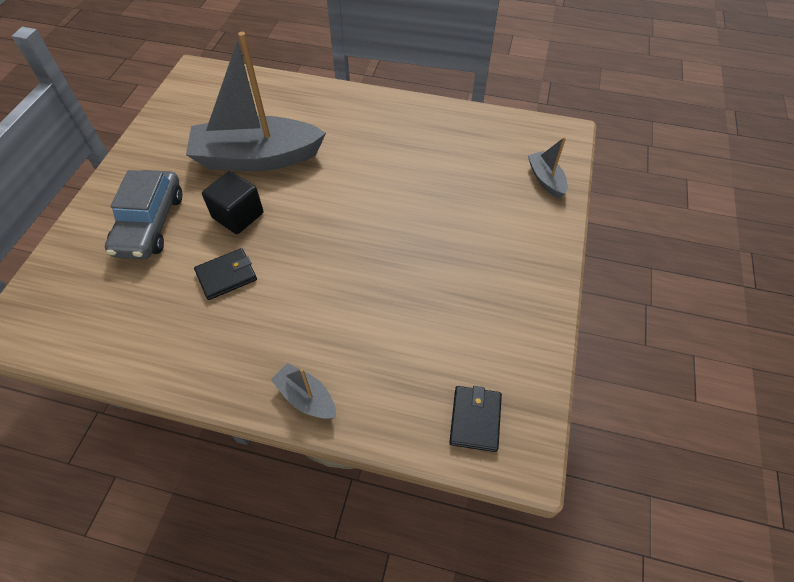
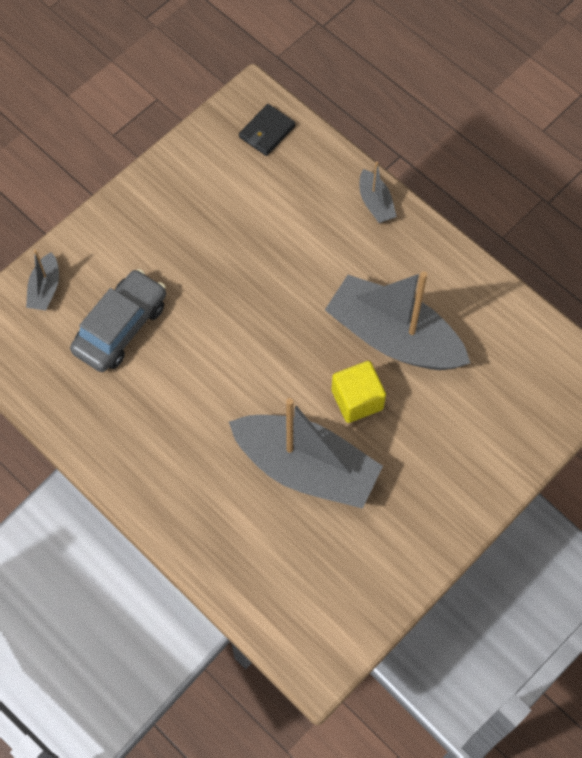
camera: 150 degrees left, 10 degrees up
grey car [105,170,182,259] -> grey car moved to [70,269,166,372]
black wallet [194,248,257,300] -> grey boat [325,271,470,370]
black cube [202,171,263,234] -> yellow cube [331,361,386,423]

